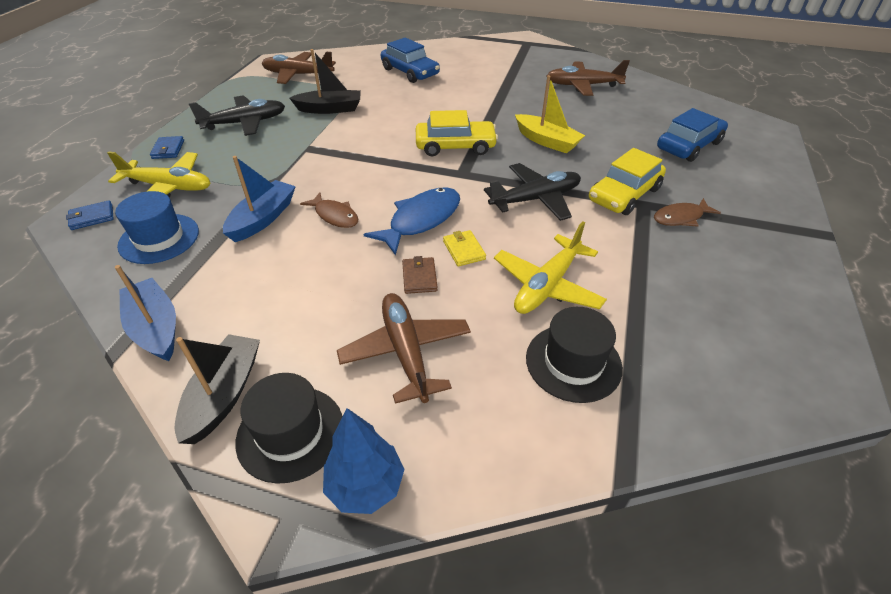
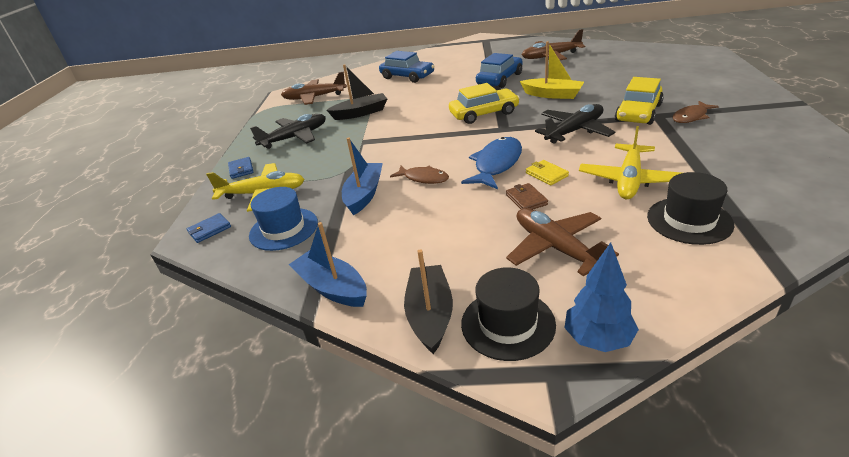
camera: 10 degrees left, 10 degrees down
blue car [657,108,728,162] -> blue car moved to [476,53,523,88]

